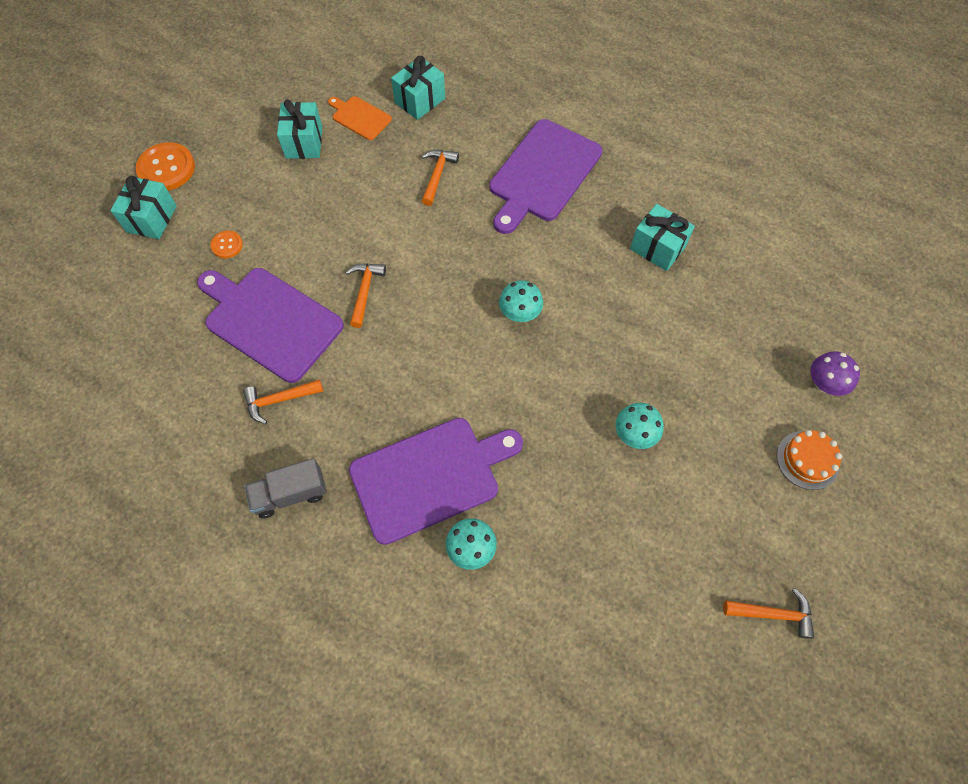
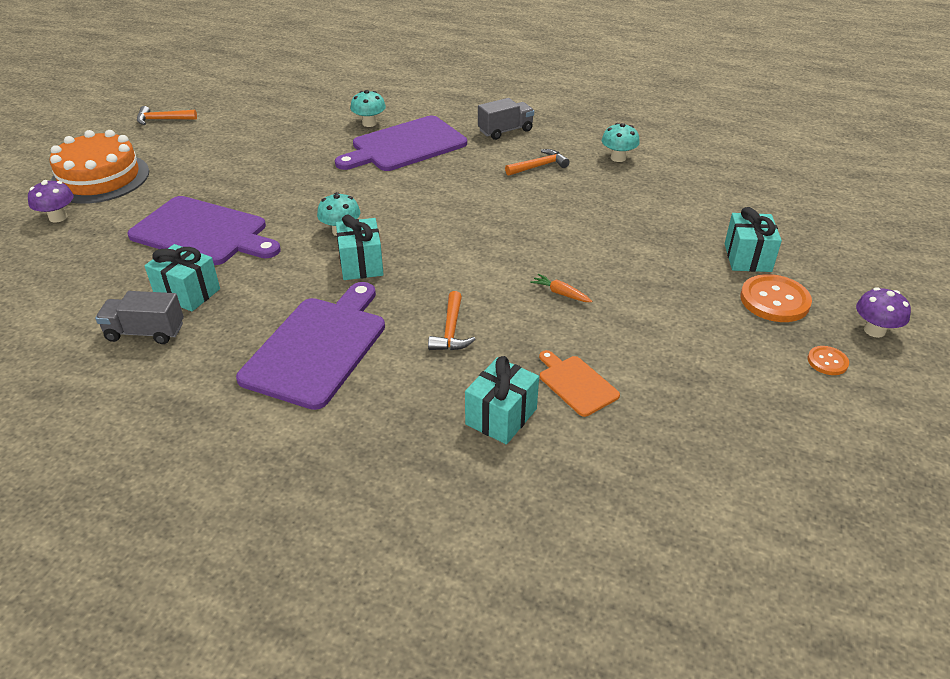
camera: 170 degrees right, 25 degrees down
purple cutting board [197,268,344,383] -> purple cutting board moved to [127,196,281,265]
orange button [210,231,243,259] -> orange button moved to [808,346,849,375]
turquoise gift [277,99,322,159] -> turquoise gift moved to [336,214,384,280]
orange cutting board [328,96,392,140] -> orange cutting board turned 150 degrees counterclockwise [539,350,620,417]
orange hammer [346,263,386,328] -> none
turquoise mushroom [616,403,664,449] -> turquoise mushroom moved to [602,123,640,162]
orange cake [777,430,842,490] -> orange cake [50,130,149,204], size x1.87
none -> grey truck [95,291,184,344]
none -> orange carrot [530,274,592,302]
none -> purple mushroom [856,287,911,338]

